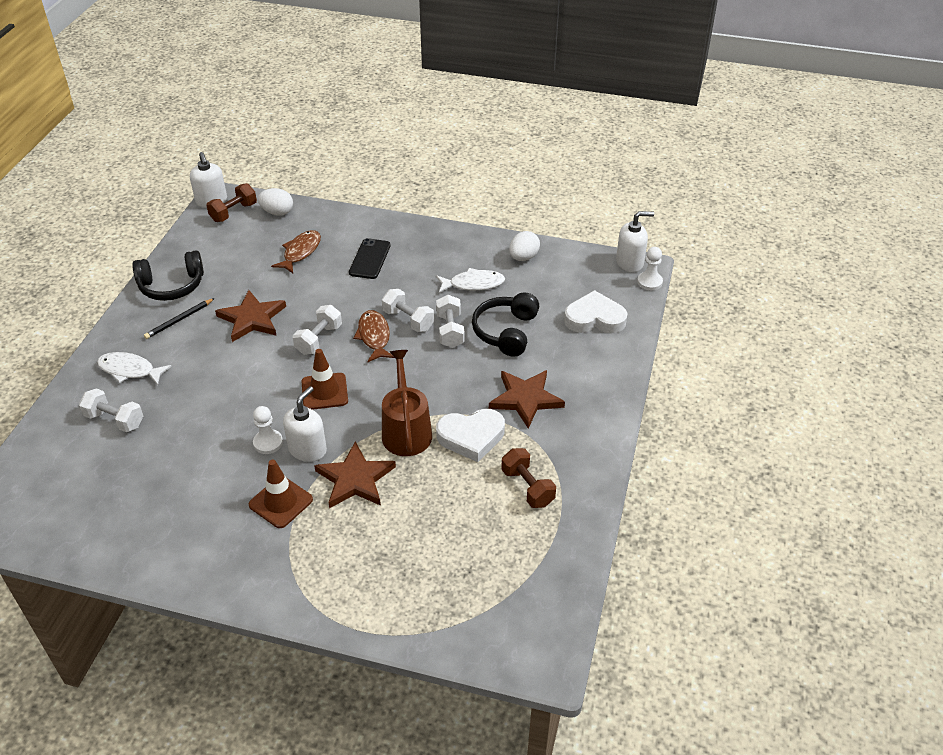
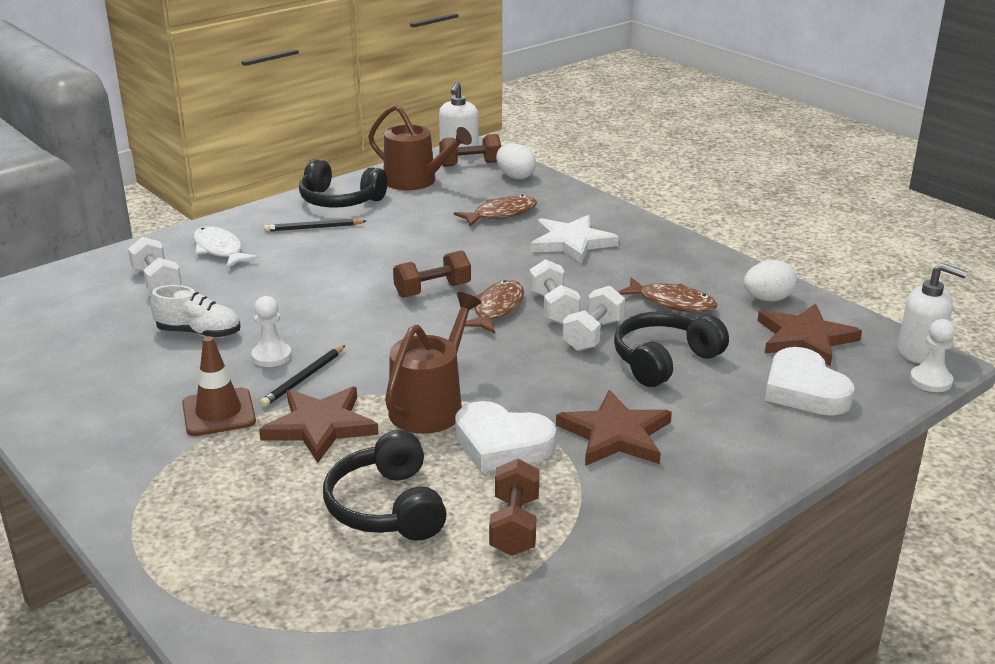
camera: 35 degrees right, 15 degrees down
brown star [215,290,286,342] -> brown star moved to [758,303,862,367]
white soap dispenser [283,386,327,462] -> black pencil [260,345,345,407]
white dumbbell [293,305,342,355] -> brown dumbbell [393,250,471,298]
brown traffic cone [301,349,348,410] -> none
black phone [349,238,391,279] -> white star [531,215,619,264]
white fish [436,268,505,293] -> brown fish [618,277,717,312]
white heart [564,290,628,334] -> white heart turned 150 degrees counterclockwise [765,347,854,416]
none -> white shoe [150,285,241,338]
none -> black headphones [323,430,447,541]
none -> brown watering can [368,105,472,190]

